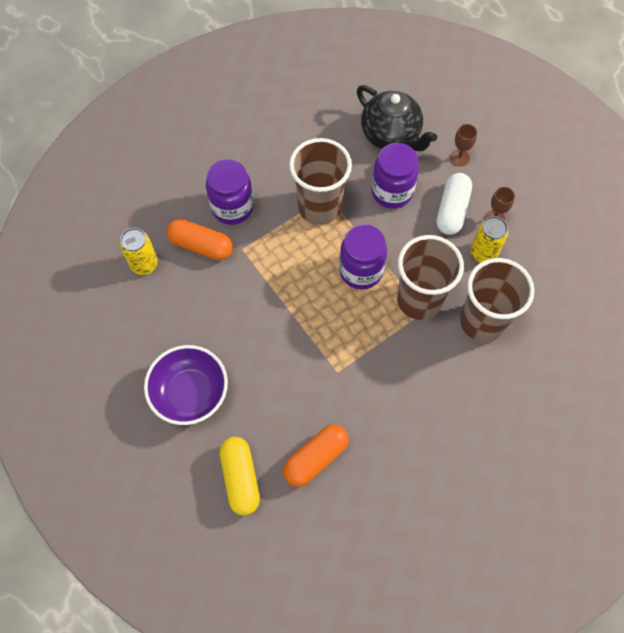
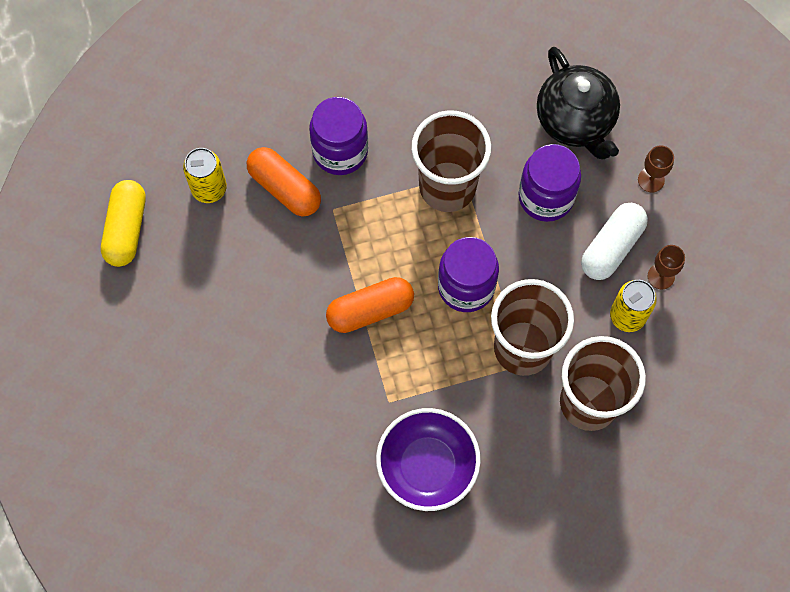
camera: 20 degrees right, 5 degrees up
purple bowl [144,345,228,425] -> purple bowl moved to [376,408,481,511]
yellow capsule [220,437,260,515] -> yellow capsule moved to [101,180,146,267]
orange capsule [283,424,349,487] -> orange capsule moved to [326,277,414,333]

